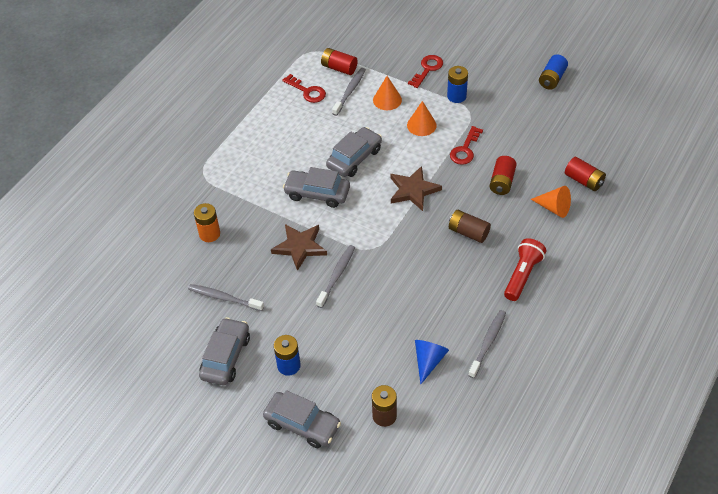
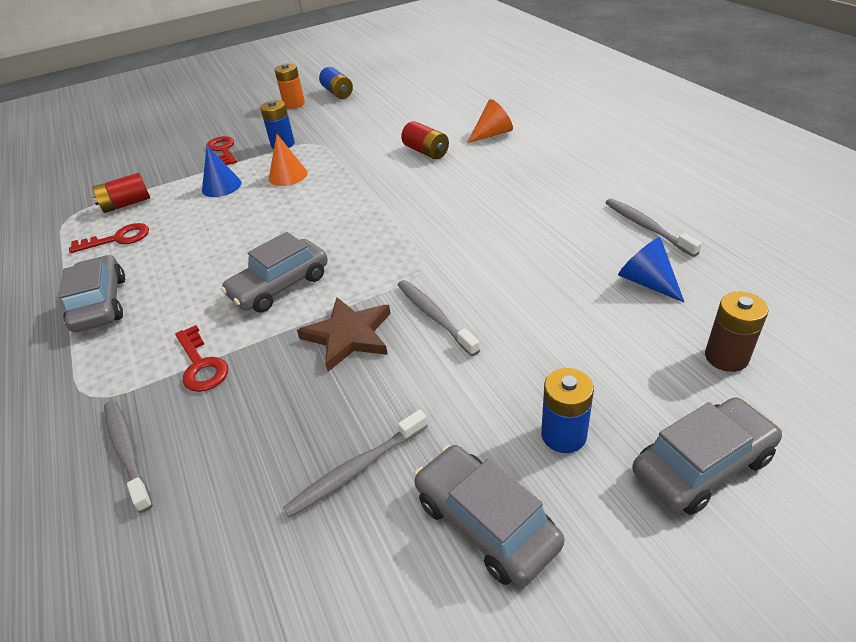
camera: 55 degrees left, 10 degrees down
orange battery [194,203,220,242] -> orange battery moved to [274,63,305,109]
grey car [326,127,382,177] -> grey car moved to [59,255,125,332]
grey toothbrush [332,68,366,116] -> grey toothbrush moved to [104,400,153,513]
orange cone [373,76,402,110] -> blue cone [202,145,241,197]
brown star [390,166,442,211] -> none
brown battery [449,210,491,243] -> none
red key [450,126,483,165] -> red key moved to [175,325,228,392]
red flashlight [504,238,546,301] -> none
red battery [565,157,606,191] -> none

